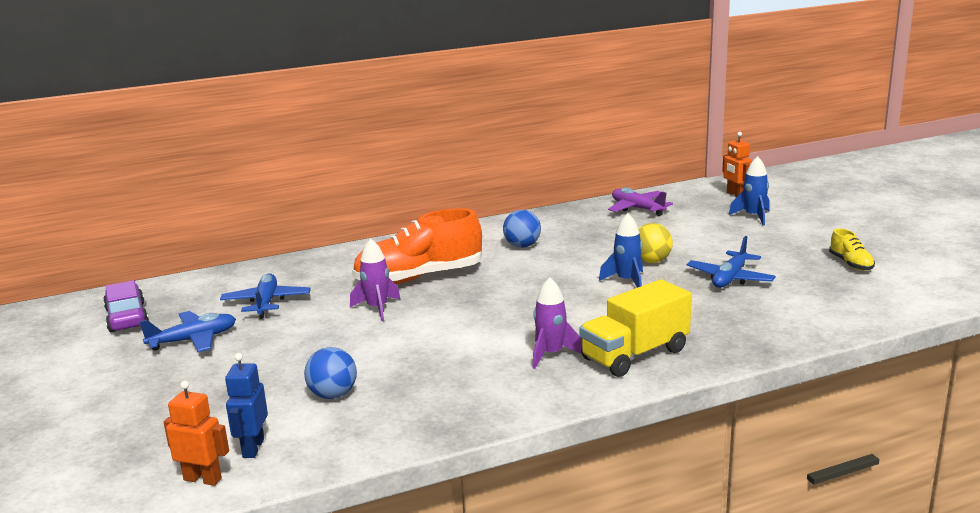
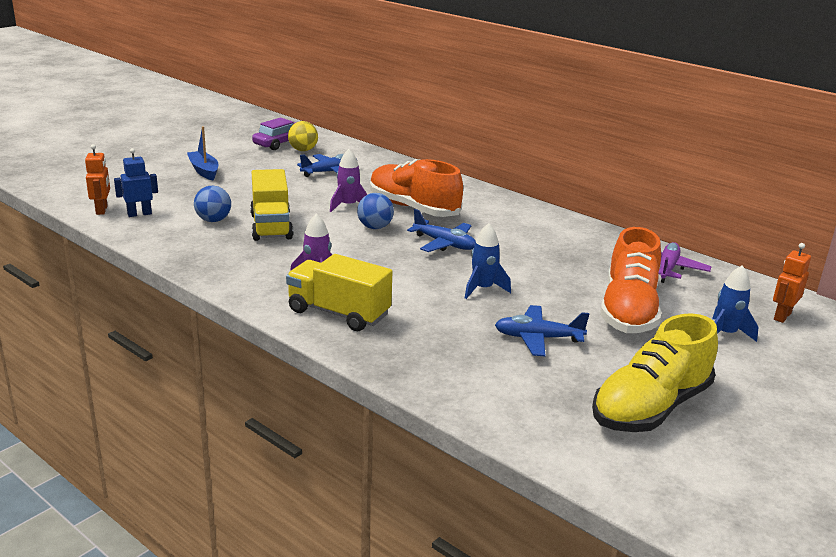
camera: 60 degrees right, 5 degrees up
blue plane [139,311,236,352] -> blue plane moved to [407,209,476,252]
blue ball [503,210,541,248] -> blue ball moved to [357,193,394,229]
yellow ball [638,223,673,263] -> yellow ball moved to [288,121,318,151]
yellow shoe [829,229,875,271] -> yellow shoe [592,313,718,432], size x2.22
none -> blue boat [187,126,218,181]
none -> yellow truck [250,169,293,241]
none -> orange shoe [600,227,661,333]

